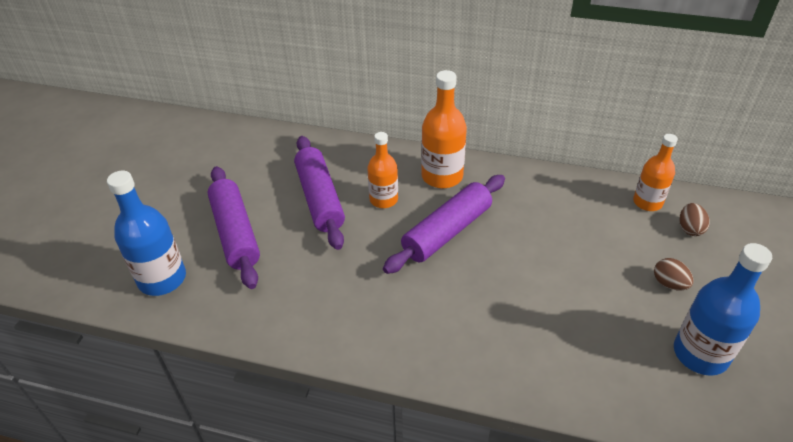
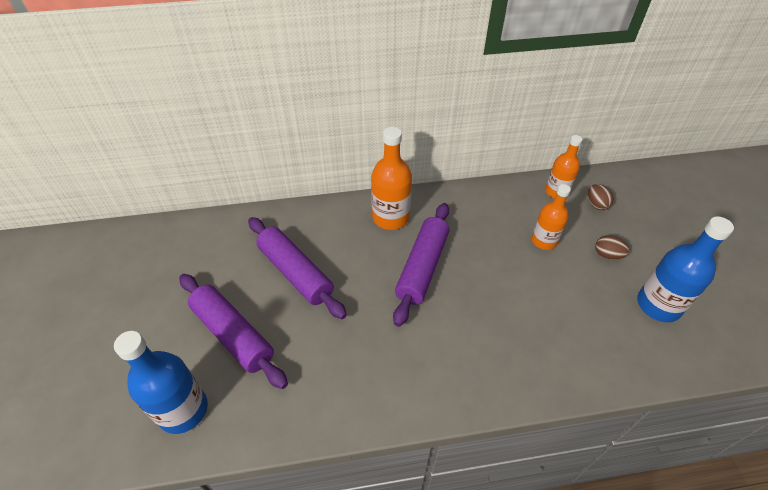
camera: 25 degrees left, 5 degrees up
orange bottle [367,132,398,208] -> orange bottle moved to [532,184,571,250]

